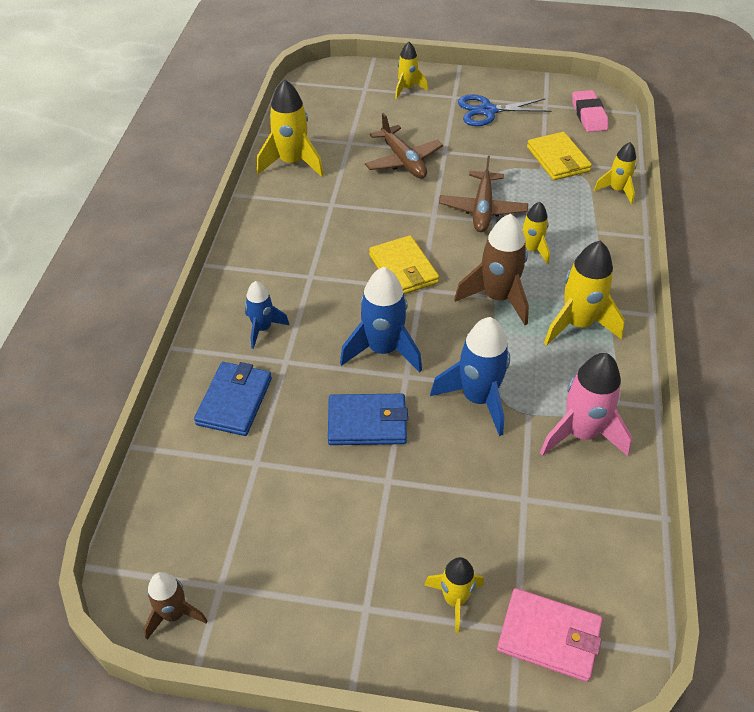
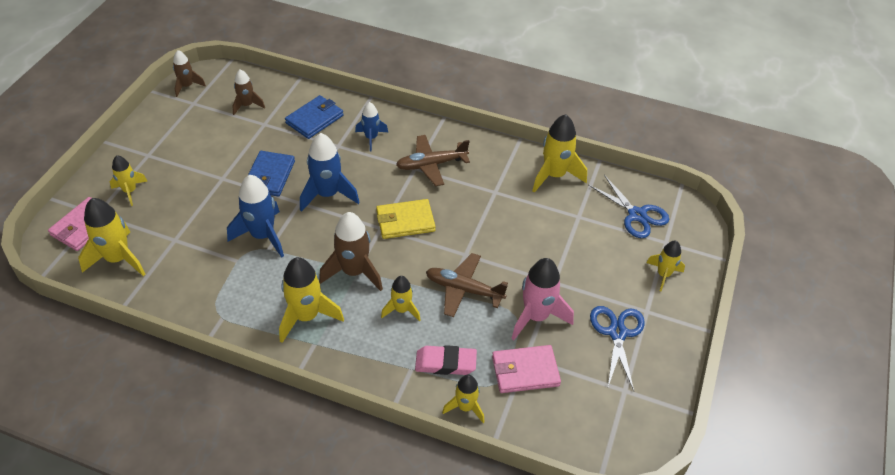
camera: 100 degrees right, 0 degrees up
blue wallet [194,362,272,436] -> blue wallet turned 75 degrees counterclockwise [285,95,343,139]
brown plane [365,113,443,178] -> brown plane moved to [396,135,470,186]
yellow wallet [527,132,592,180] -> pink wallet [492,345,561,393]
pink rocket [540,353,632,456] -> pink rocket moved to [511,258,574,340]
pink eraser [572,90,608,132] -> pink eraser moved to [415,345,477,375]
none -> yellow rocket [78,198,145,276]
none -> brown rocket [232,69,265,115]
none -> blue scissors [589,175,669,238]

